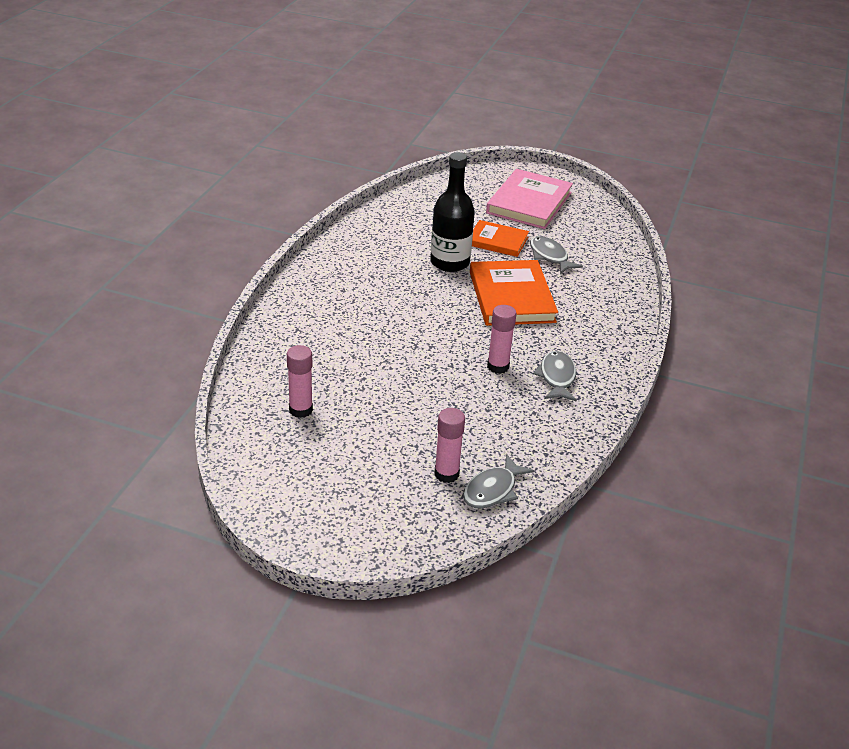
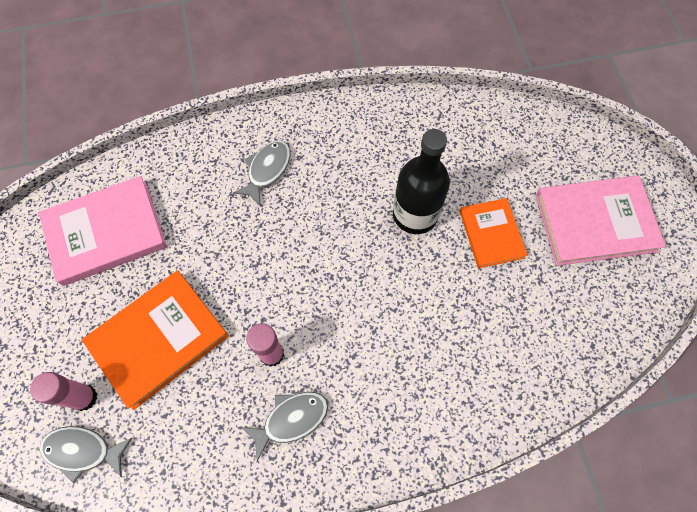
camera: 60 degrees right, 30 degrees up
pink glue stick [287,345,313,418] -> pink book [39,176,167,286]
orange book [470,260,558,326] -> orange book moved to [82,270,229,410]
grey fish [530,236,583,274] -> grey fish moved to [233,140,291,206]

